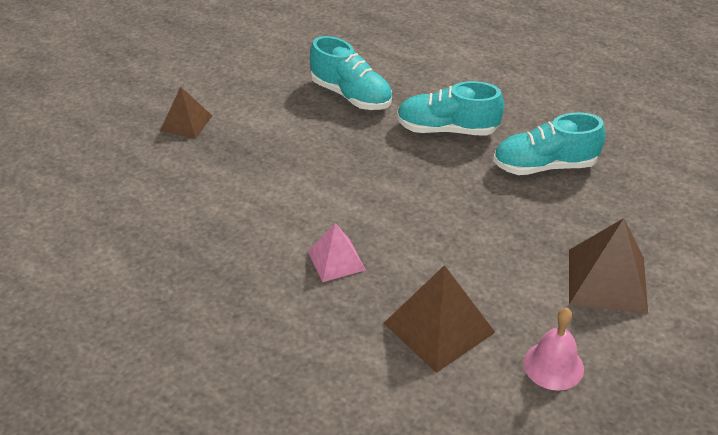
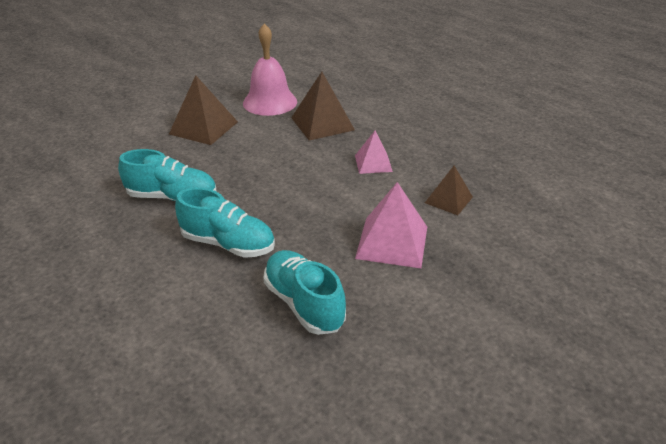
camera: 165 degrees left, 5 degrees down
brown pyramid [160,87,212,139] -> brown pyramid moved to [425,166,473,215]
pink bell [524,308,584,391] -> pink bell [243,23,297,116], size x1.62
none -> pink pyramid [355,182,427,268]

